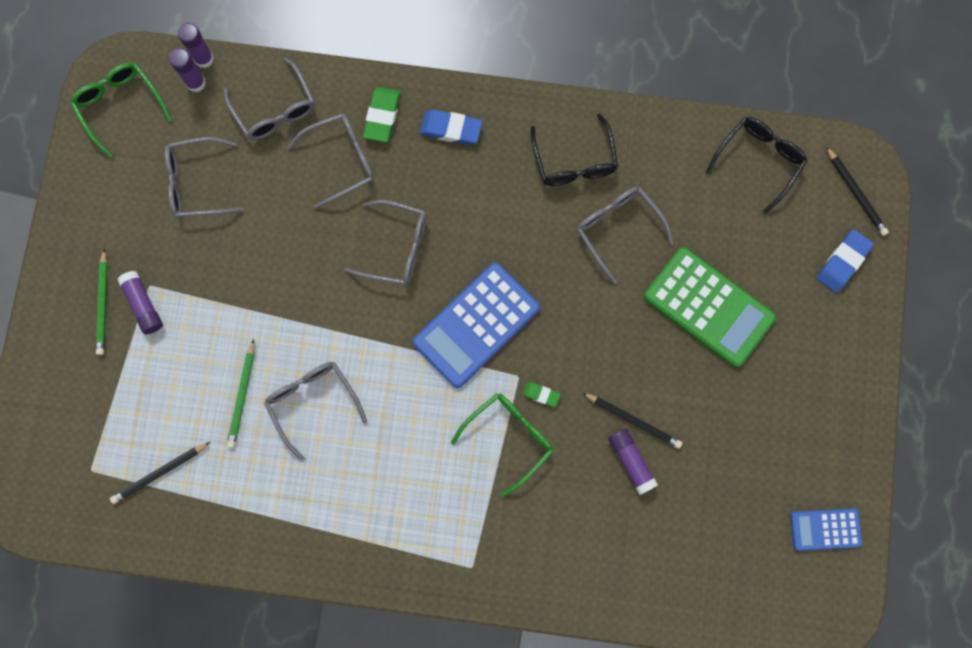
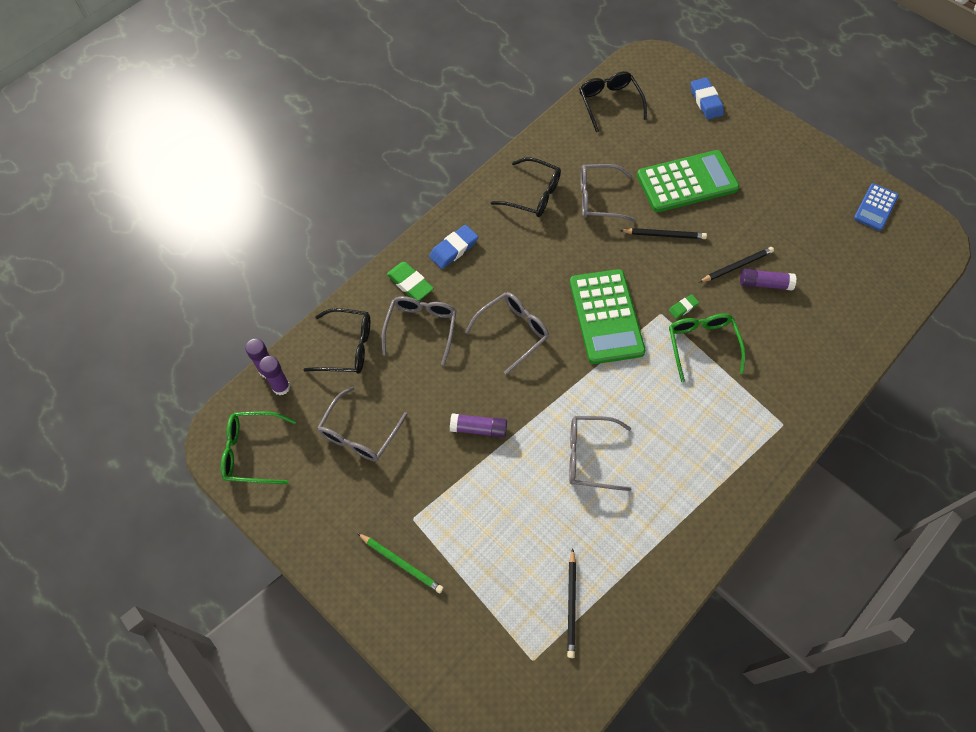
camera: 55 degrees left, 15 degrees down
purple glue stick [117,271,163,334] -> purple glue stick moved to [450,413,507,438]
grey glasses [224,58,314,140] -> black glasses [303,308,370,374]
green pencil [227,339,254,448] -> none
blue calculator [412,263,540,388] -> green calculator [570,269,646,364]
black pencil [826,146,889,236] -> black pencil moved to [620,228,707,239]

